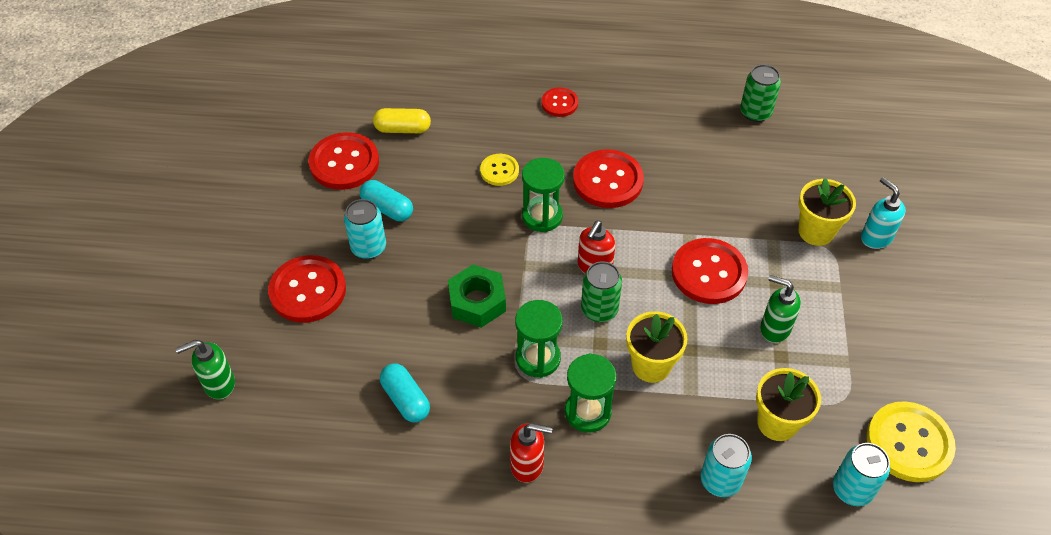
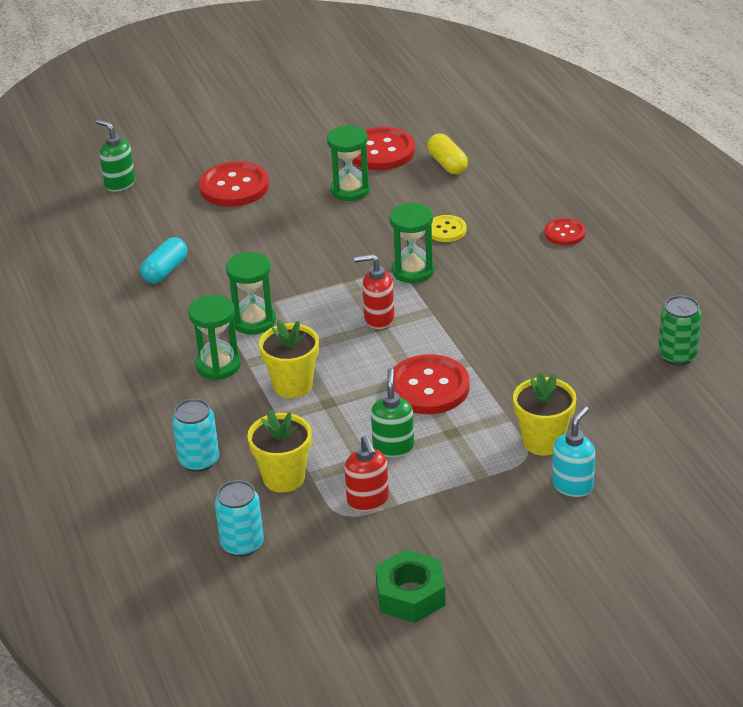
camera: 65 degrees right, 15 degrees down
turquoise can [344,199,386,259] -> none
turquoise capsule [360,180,413,221] -> green hourglass [327,125,370,201]
green nut [448,265,506,328] -> green nut moved to [375,549,446,623]
red soap dispenser [510,423,553,483] -> red soap dispenser moved to [344,435,389,512]
red button [573,149,644,208] -> none
green can [581,261,622,322] -> none
yellow button [867,401,956,482] -> none

